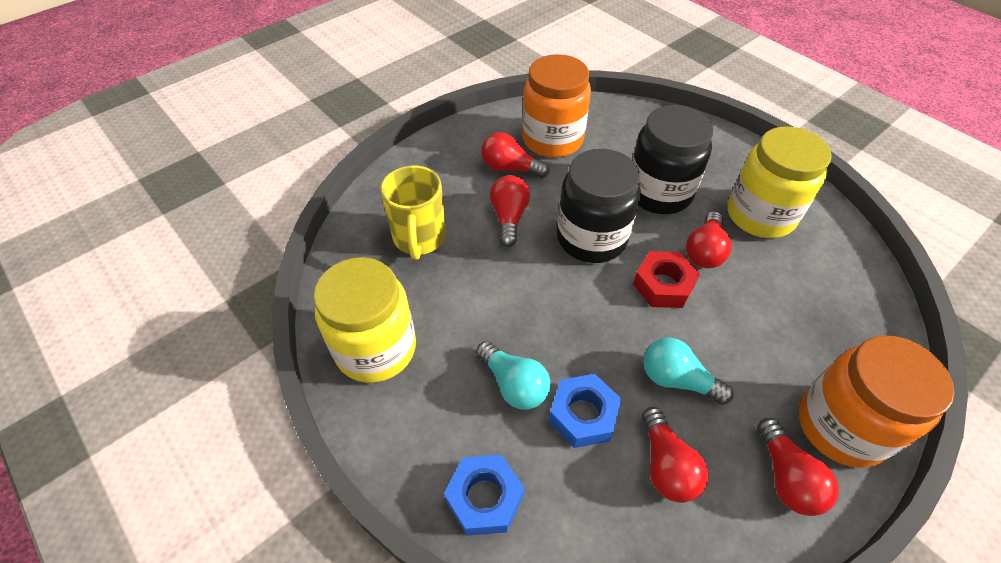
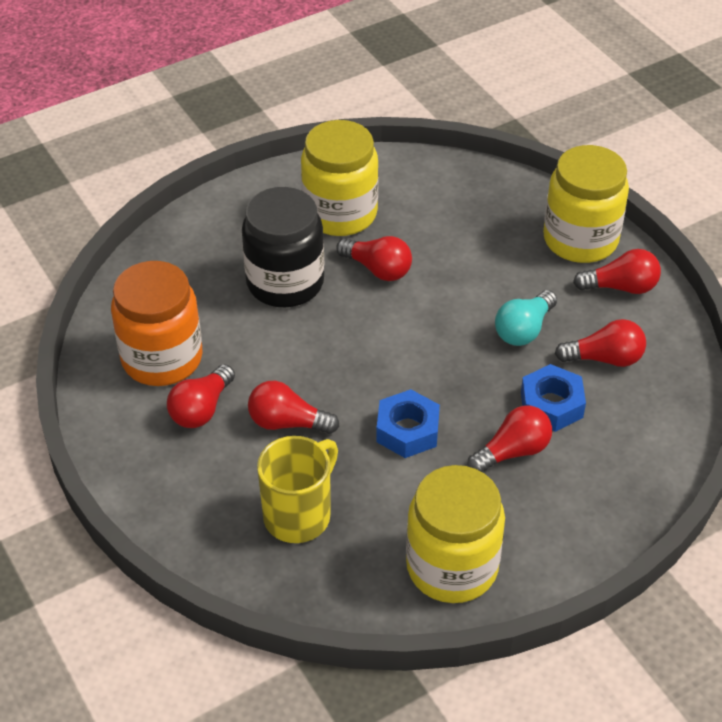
camera: 80 degrees left, 5 degrees down
yellow mug [381,165,446,260] -> yellow mug turned 60 degrees counterclockwise [257,436,338,543]
blue nut [444,455,524,536] -> blue nut moved to [376,389,440,458]
turquoise light bulb [476,341,550,410] -> red light bulb [467,405,552,473]
black jar [557,149,641,263] -> none
red nut [633,251,700,308] -> none
orange jar [799,335,954,468] -> yellow jar [543,145,629,263]

